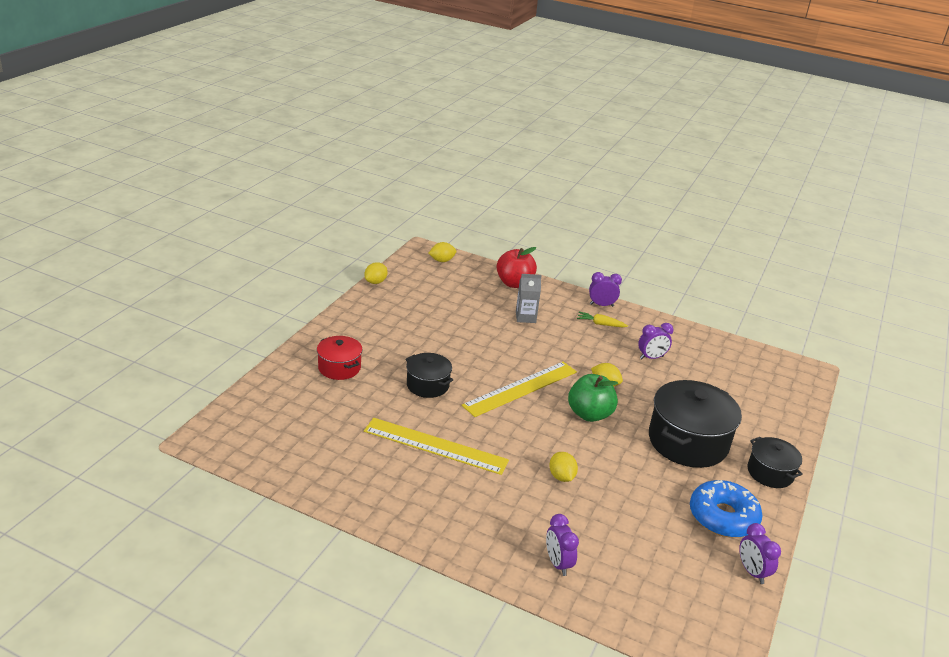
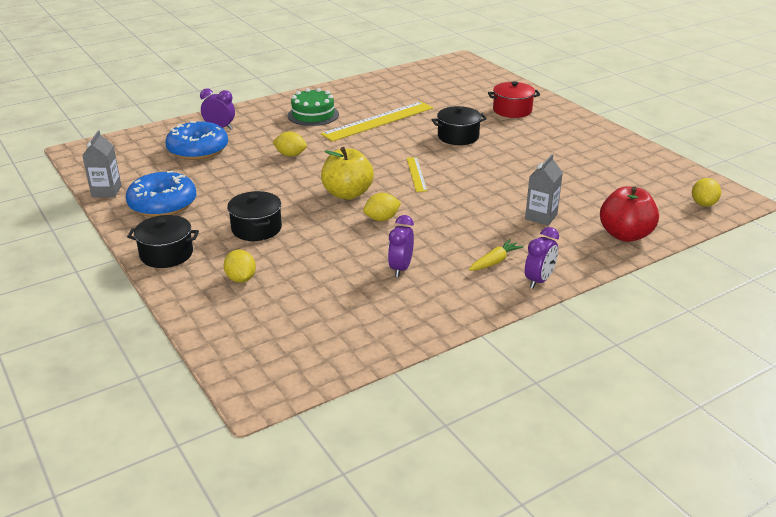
camera: 125 degrees right, 0 degrees up
yellow lemon [365,262,388,284] -> yellow lemon moved to [224,249,256,283]
yellow ruler [462,362,577,417] -> yellow ruler [407,157,427,192], size x0.50
green apple [568,374,618,422] -> yellow apple [321,147,374,200]
black pot [649,380,742,468] -> black pot [227,191,282,241], size x0.56
purple clock [739,523,781,584] -> grey carton [82,130,121,197]
none -> blue donut [165,121,228,160]
none -> green cake [288,88,339,126]

